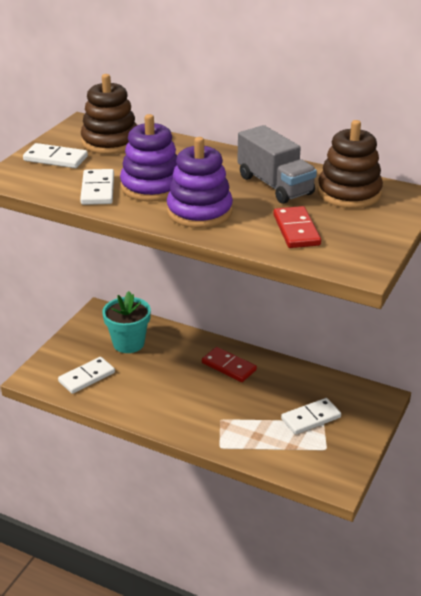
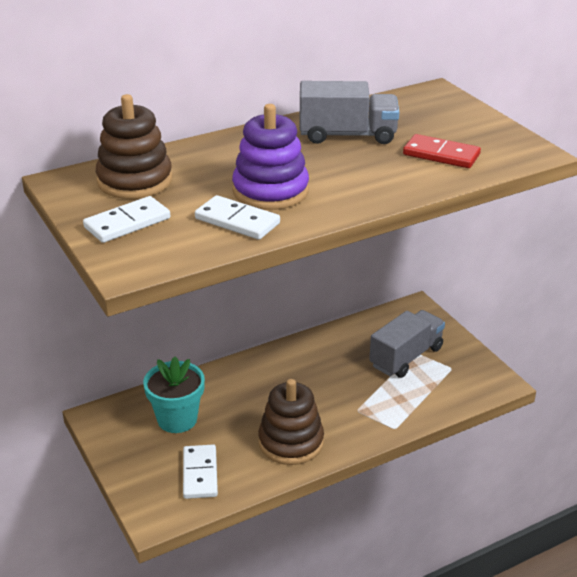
camera: 55 degrees left, 0 degrees up
purple stacking toy [167,137,233,228] -> none
red domino [202,347,257,382] -> none
white domino [281,398,341,435] -> grey truck [369,310,445,378]
brown stacking toy [318,120,383,208] -> brown stacking toy moved to [258,379,324,465]

